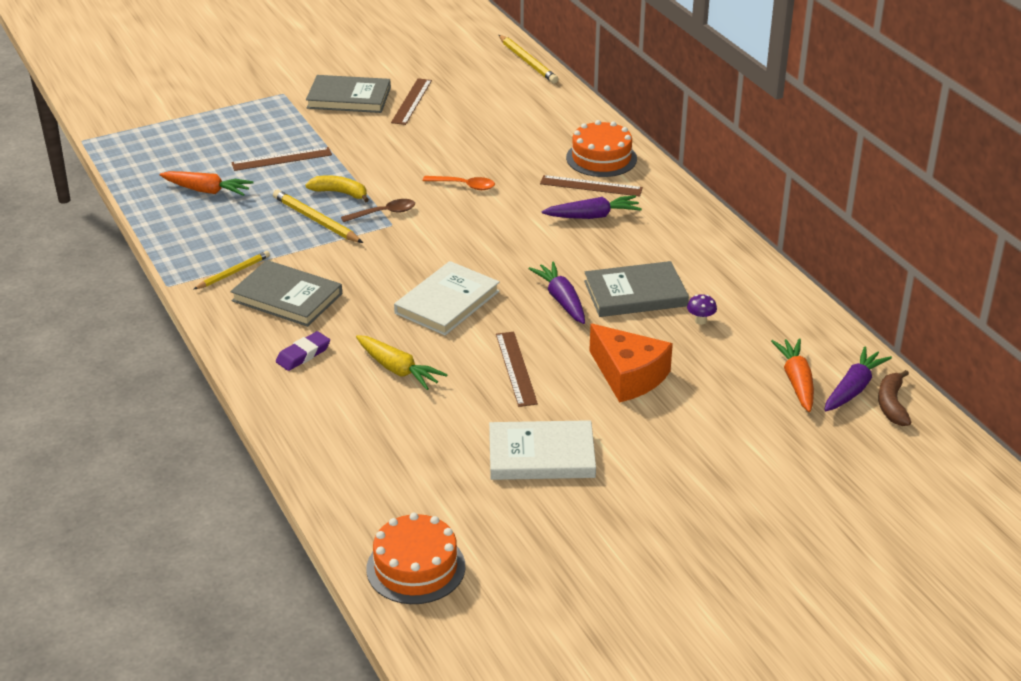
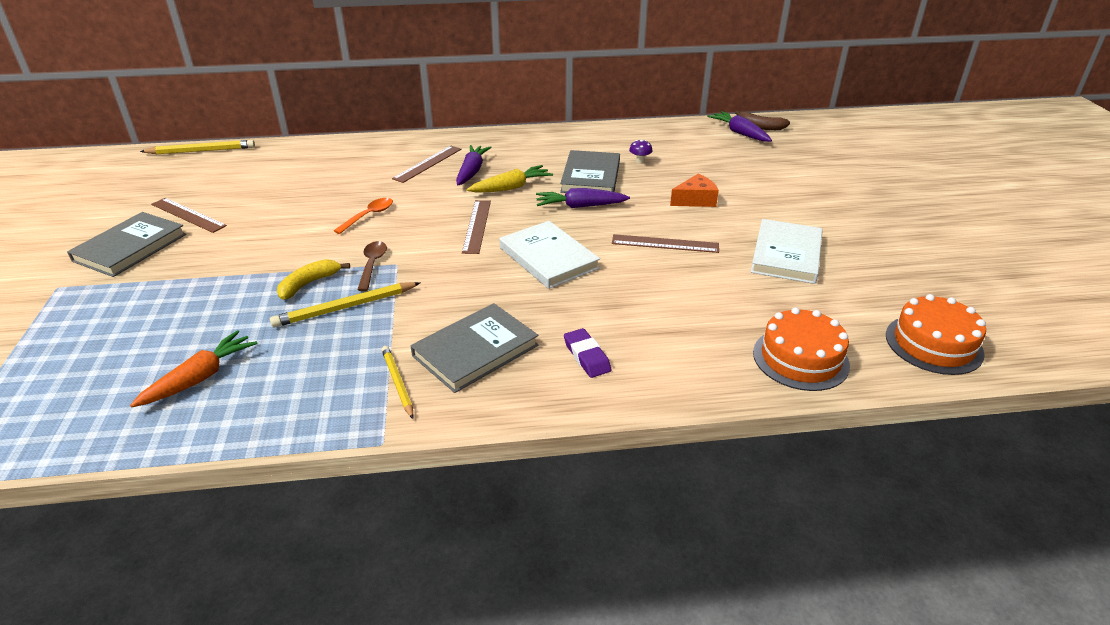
camera: 70 degrees left, 0 degrees up
brown ruler [231,147,332,171] -> brown ruler moved to [462,200,491,254]
yellow carrot [356,335,448,390] -> yellow carrot moved to [467,165,553,193]
orange cake [566,120,637,177] -> orange cake moved to [753,307,850,391]
orange cheese [589,324,673,403] -> orange cheese [670,174,719,207], size x0.65
orange carrot [771,339,814,412] -> none

